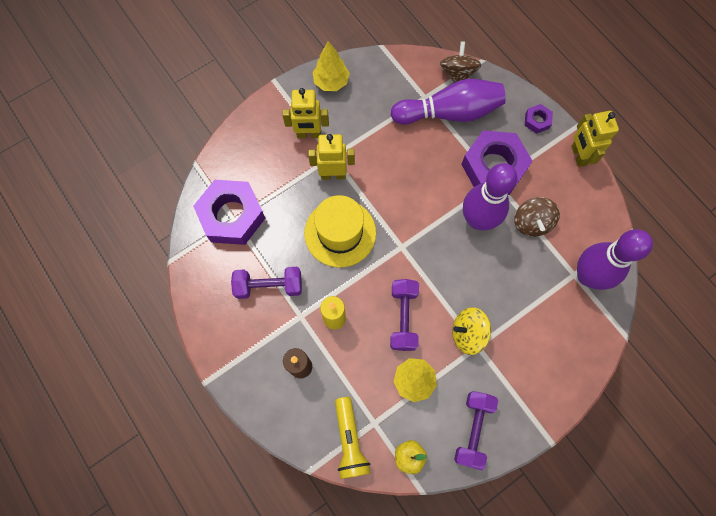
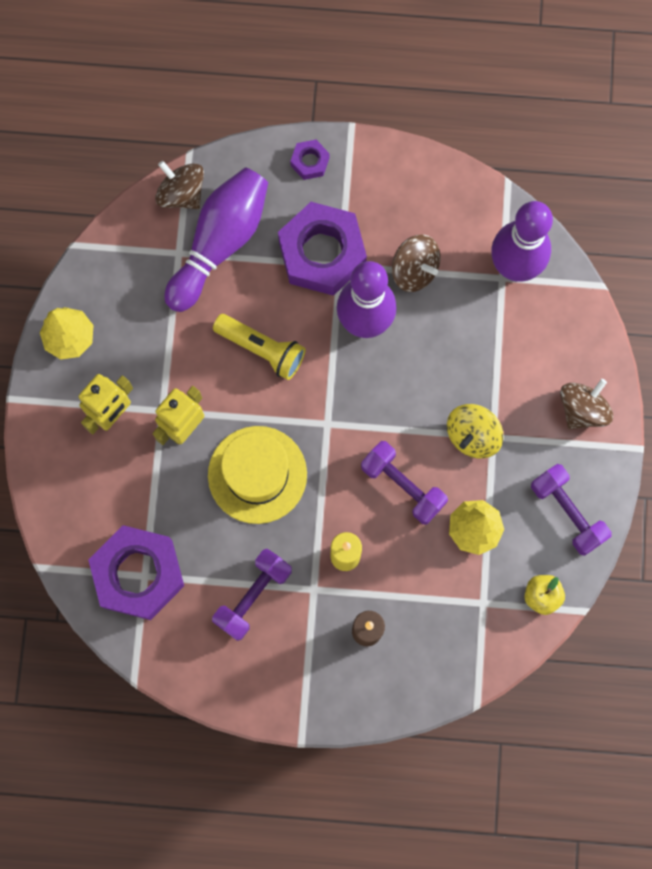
camera: 50 degrees left, 5 degrees up
yellow flashlight [335,397,371,479] -> yellow flashlight moved to [213,314,306,380]
yellow robot [571,111,619,167] -> none
none -> brown spinning top [560,379,613,429]

